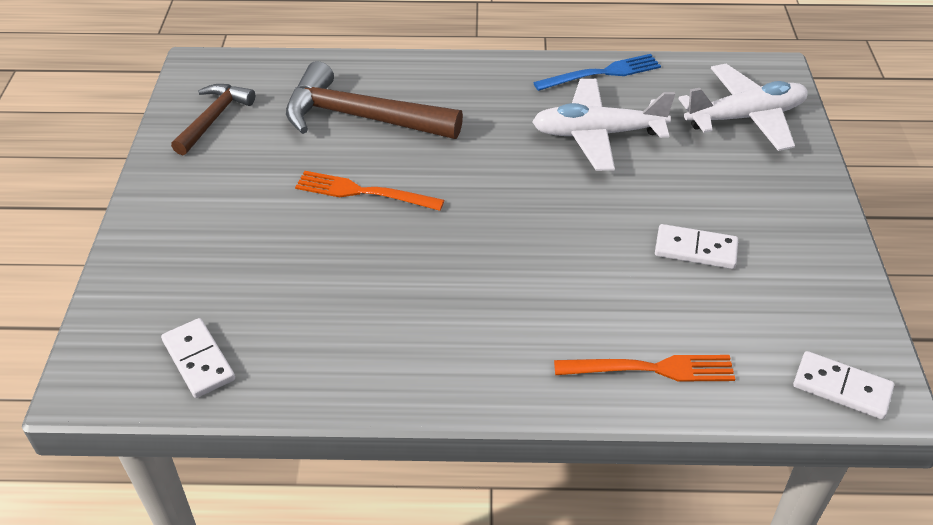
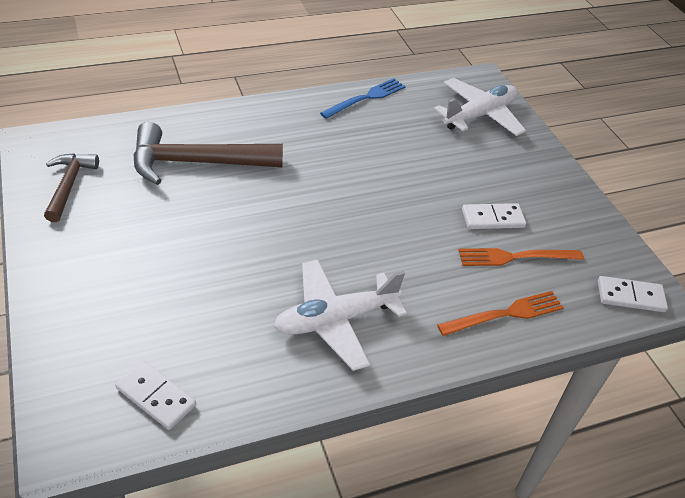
camera: 25 degrees left, 0 degrees up
orange fork [295,171,444,211] -> orange fork moved to [458,248,584,266]
white plane [532,79,675,171] -> white plane moved to [274,259,407,371]

